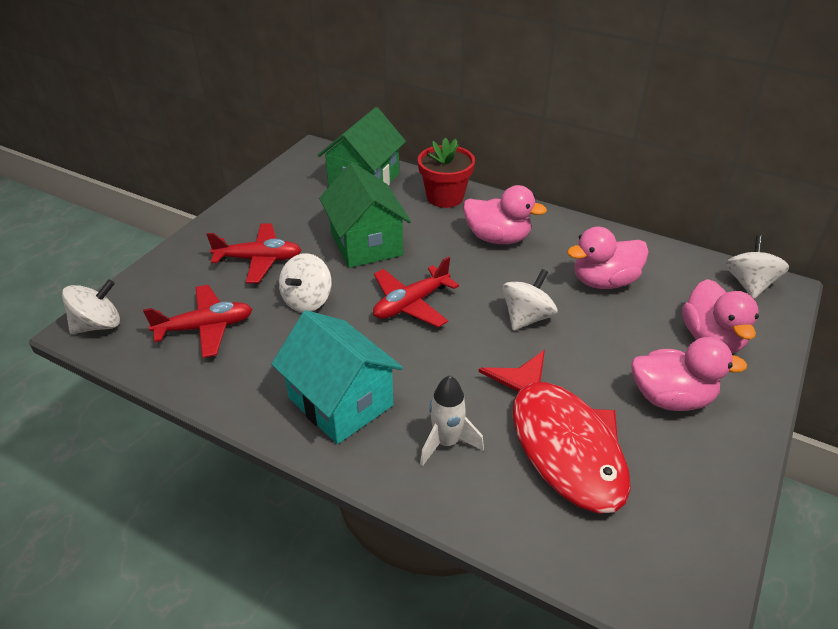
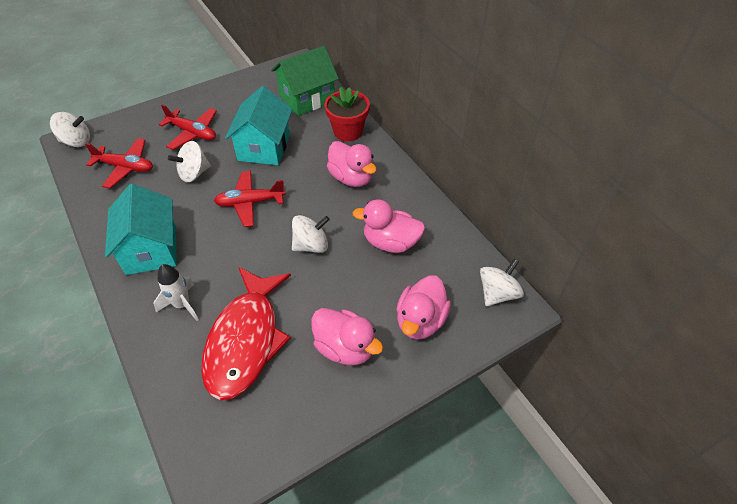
camera: 30 degrees right, 10 degrees up
green house [319,162,411,268] -> turquoise house [225,86,292,165]

